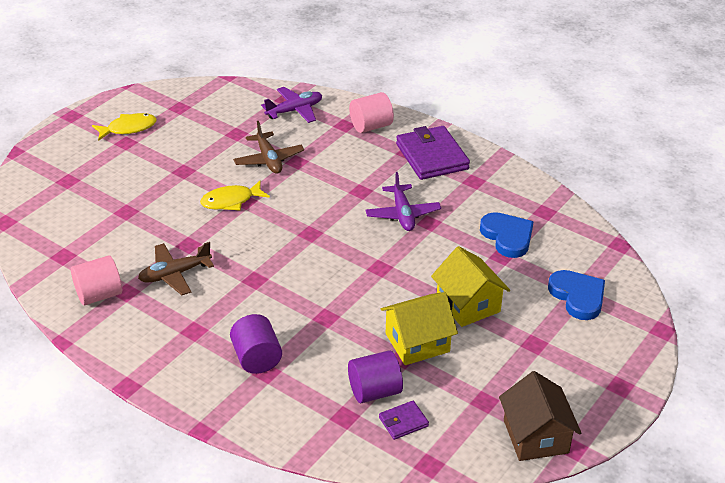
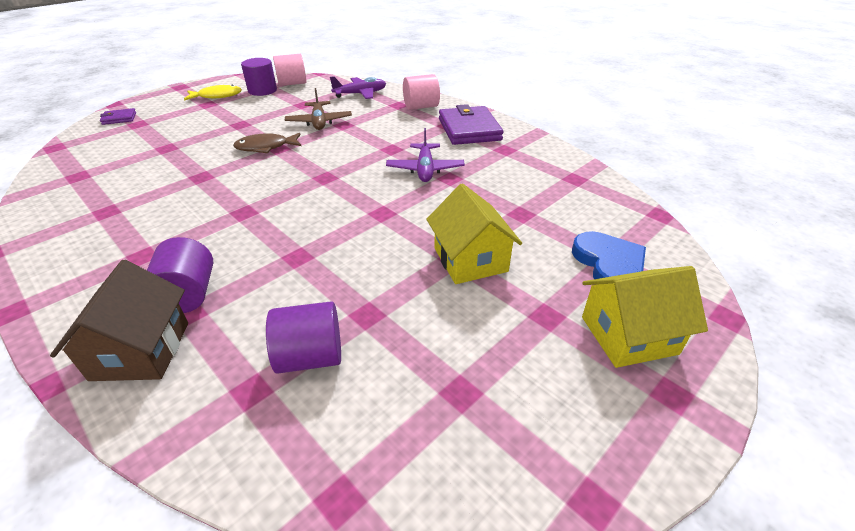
camera: 10 degrees right, 0 degrees up
pink cylinder [71,256,122,305] -> pink cylinder moved to [273,54,307,86]
brown plane [138,242,214,295] -> none
yellow fish [200,180,270,210] -> brown fish [233,133,301,153]
purple wallet [379,401,429,440] -> purple wallet moved to [100,108,136,125]
yellow house [381,292,458,365] -> yellow house moved to [582,266,708,368]
blue heart [480,212,534,258] -> none
brown house [499,371,581,461] -> brown house moved to [50,260,188,381]
none -> purple cylinder [241,58,277,96]

